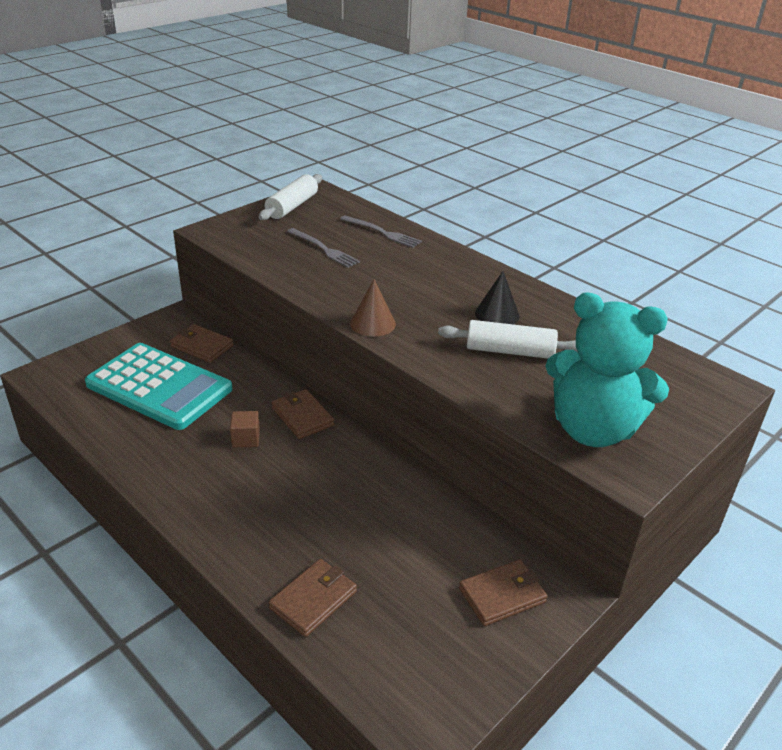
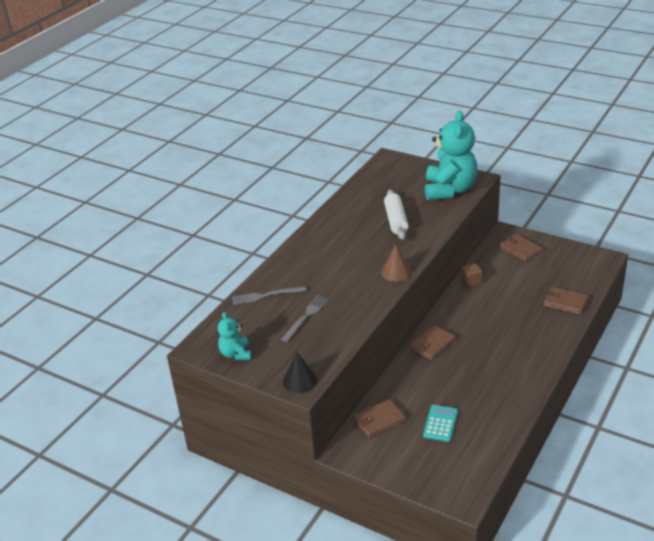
camera: 100 degrees left, 0 degrees up
turquoise calculator [85,343,232,430] -> turquoise calculator [423,405,458,442], size x0.44
brown wallet [170,324,234,363] -> brown wallet turned 45 degrees clockwise [354,399,406,438]
brown cube [230,411,260,448] -> brown cube moved to [461,263,482,287]
white rolling pin [259,174,322,220] -> turquoise teddy bear [218,312,251,360]
grey fork [340,216,422,248] -> grey fork turned 120 degrees counterclockwise [232,286,306,305]
black cone [475,271,520,325] -> black cone moved to [283,352,317,393]

